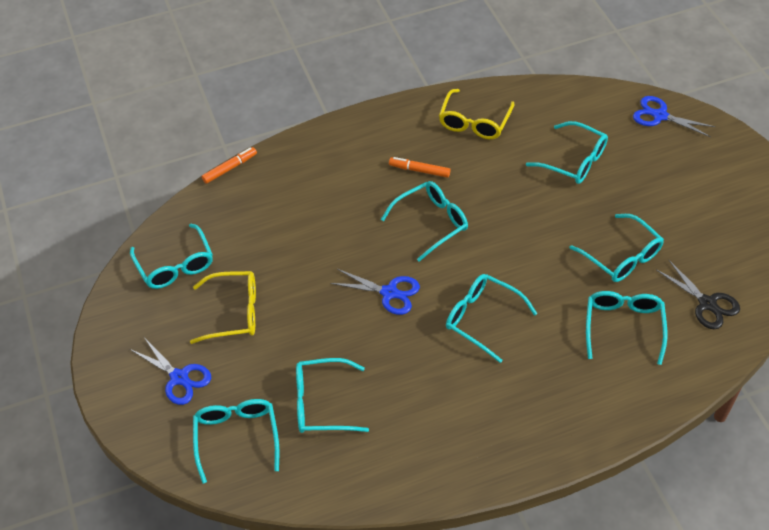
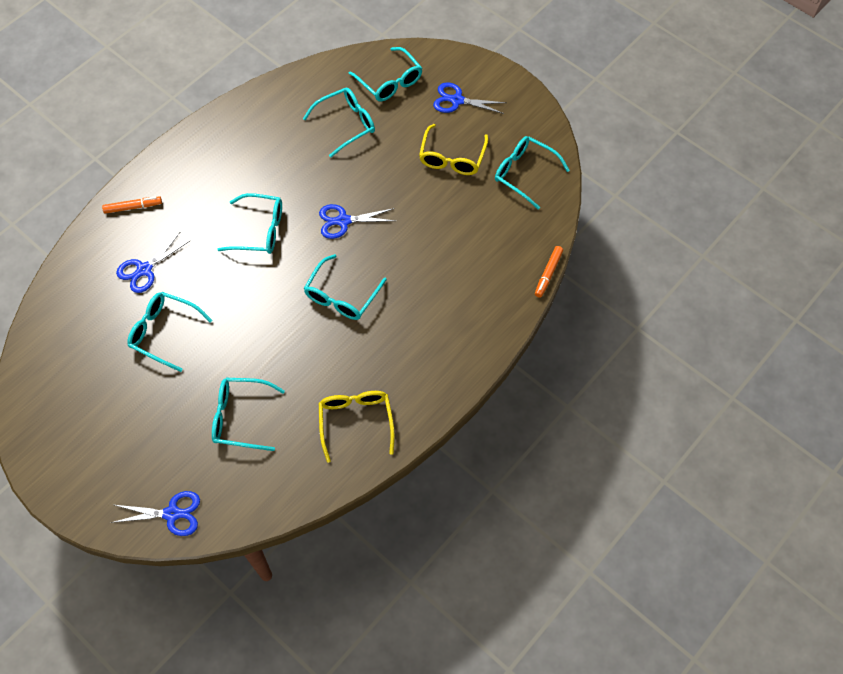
camera: 150 degrees right, 10 degrees up
yellow glasses [190,271,256,344] -> yellow glasses turned 45 degrees counterclockwise [419,124,488,175]
orange marker [389,157,451,178] -> orange marker moved to [102,196,162,214]
turquoise glasses [586,291,668,365] -> blue scissors [116,232,190,293]
black scissors [657,260,740,329] -> none

